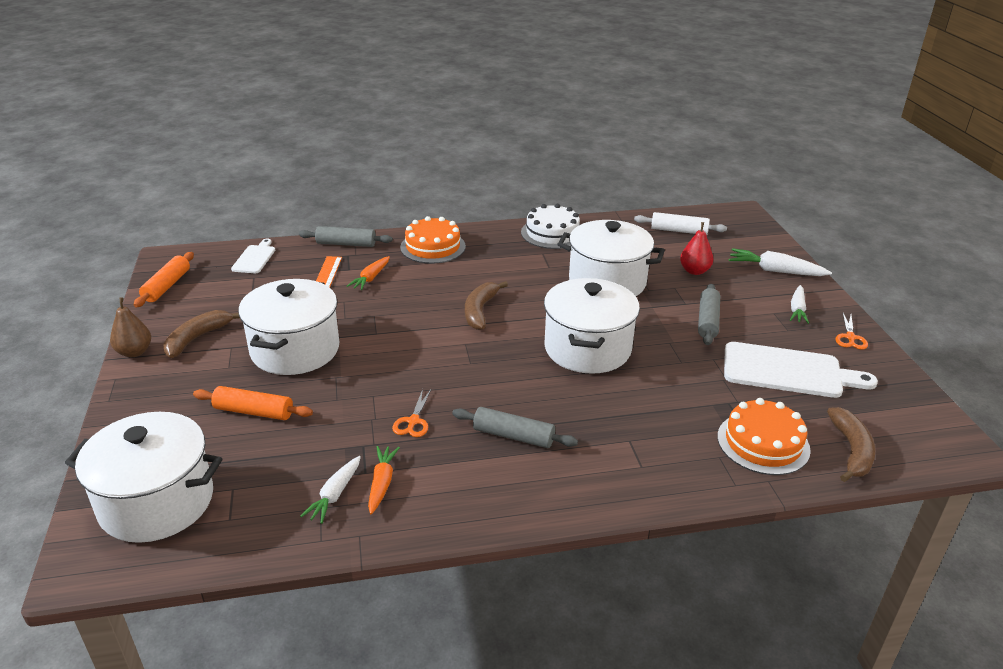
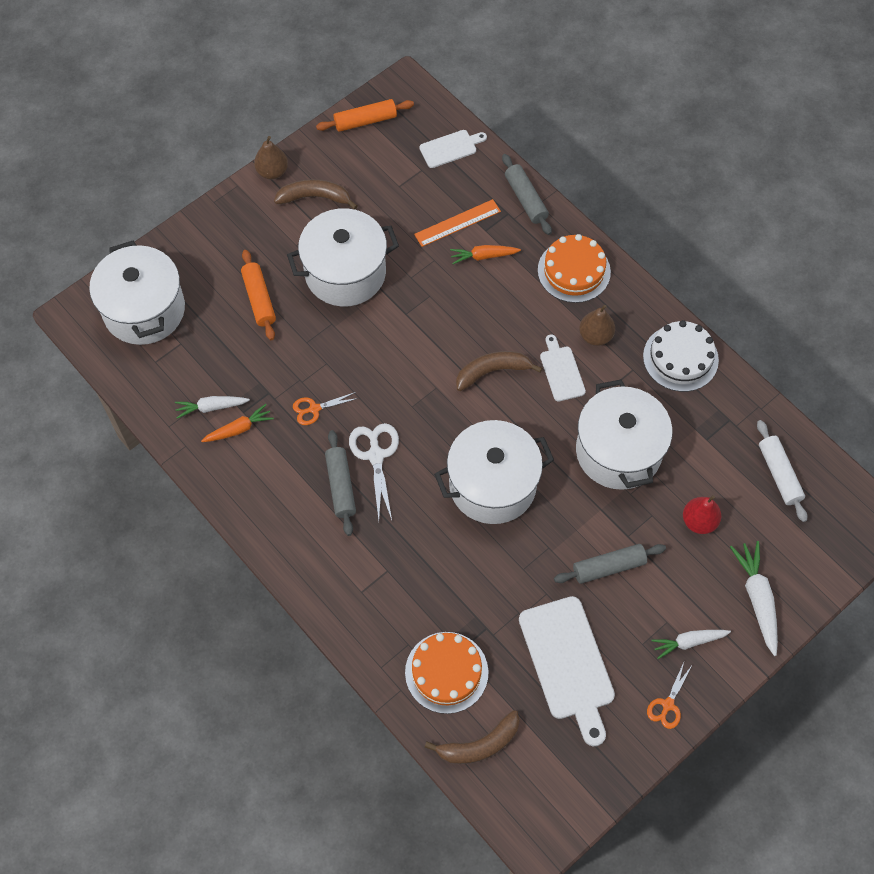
camera: 60 degrees right, 30 degrees up
orange scissors [835,313,868,350] -> orange scissors turned 45 degrees counterclockwise [647,662,691,729]
none -> white scissors [349,423,399,520]
none -> white cutting board [540,334,586,401]
none -> brown pear [579,305,615,346]

